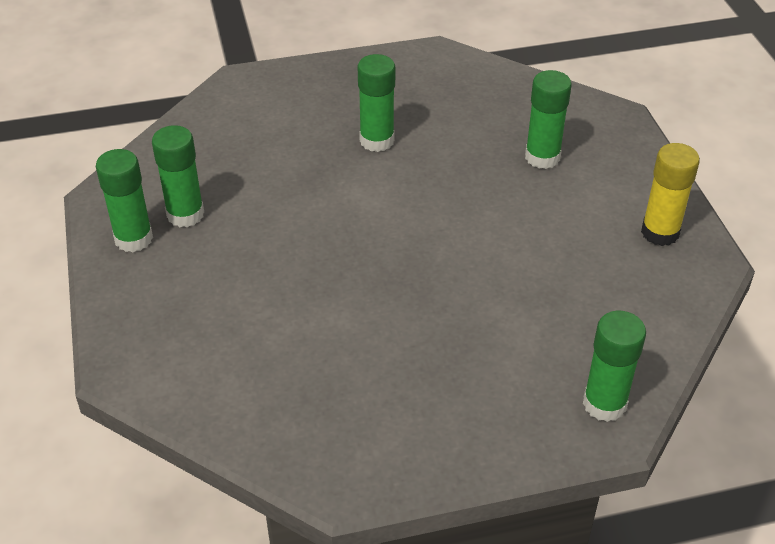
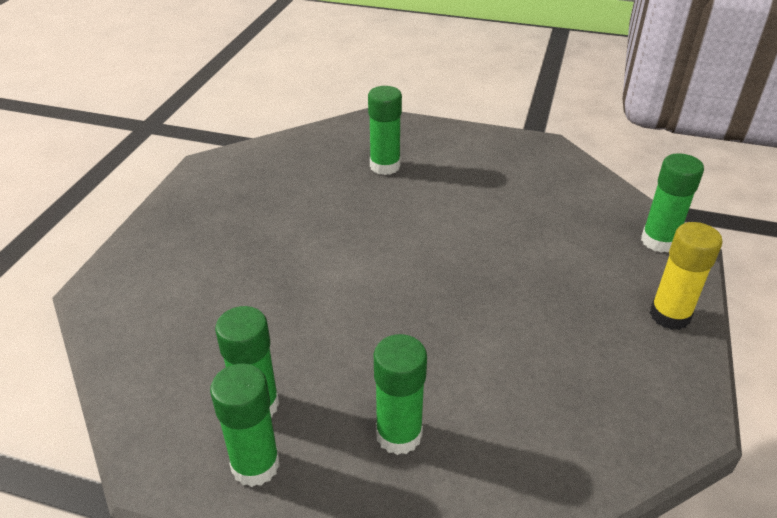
camera: 60 degrees left, 5 degrees down
green glue stick [358,54,395,152] -> green glue stick moved to [374,334,427,455]
yellow glue stick [641,143,700,246] -> yellow glue stick moved to [650,222,723,330]

